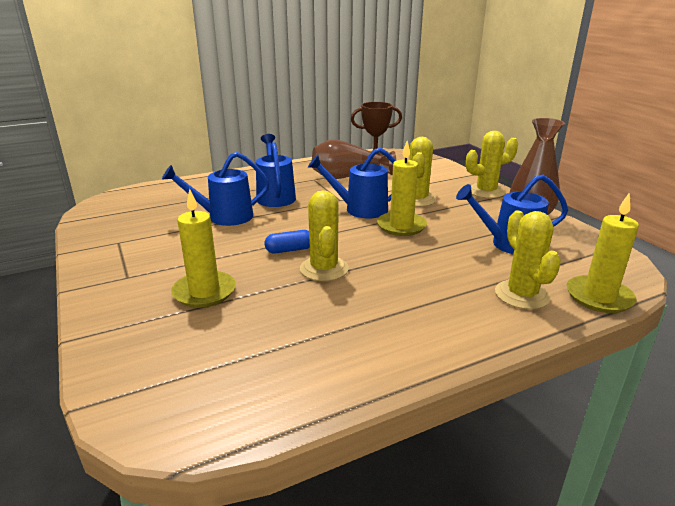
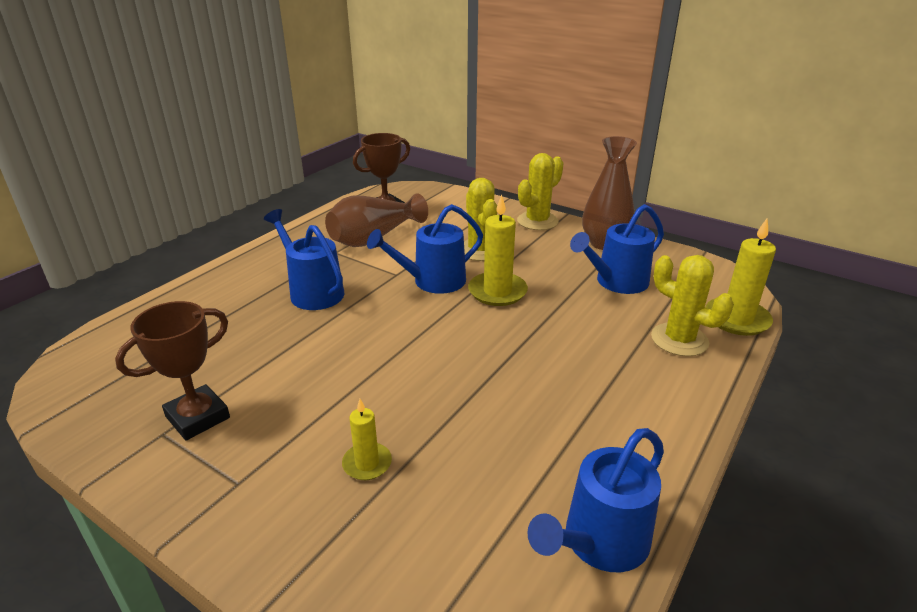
camera: 30 degrees left, 5 degrees up
blue watering can [162,152,269,226] -> blue watering can moved to [527,428,664,572]
yellow candle [171,189,236,308] -> yellow candle [342,399,392,480], size x0.59
blue capsule [264,230,310,253] -> none
yellow cactus [300,190,349,281] -> none
none -> brown trophy [115,301,230,440]

